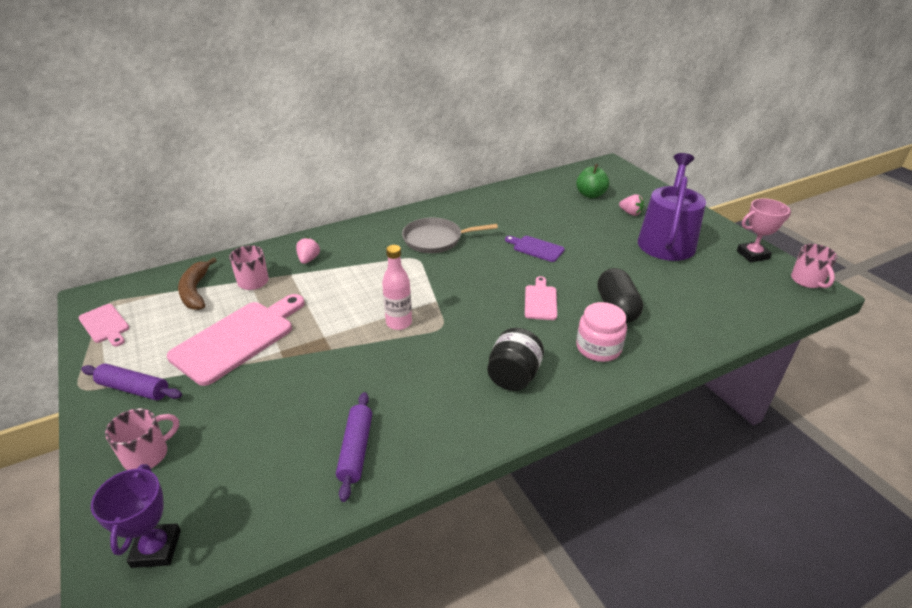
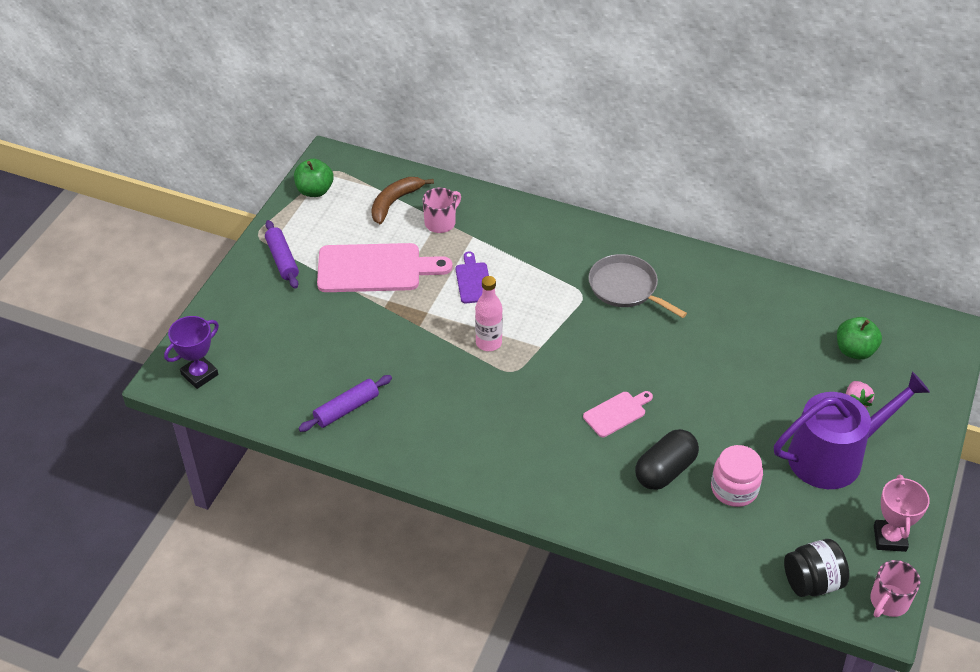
camera: 50 degrees right, 10 degrees up
pink cutting board [78,304,129,347] -> green apple [294,159,333,197]
pink mug [105,408,179,470] -> none
pink strawberry [296,237,320,264] -> none
black jar [487,328,544,391] -> black jar moved to [784,539,849,597]
purple cutting board [505,236,565,262] -> purple cutting board moved to [456,252,489,304]
pink jar [576,302,627,362] -> pink jar moved to [711,445,763,507]
pink trophy [737,198,791,262] -> pink trophy turned 60 degrees clockwise [874,474,930,552]

